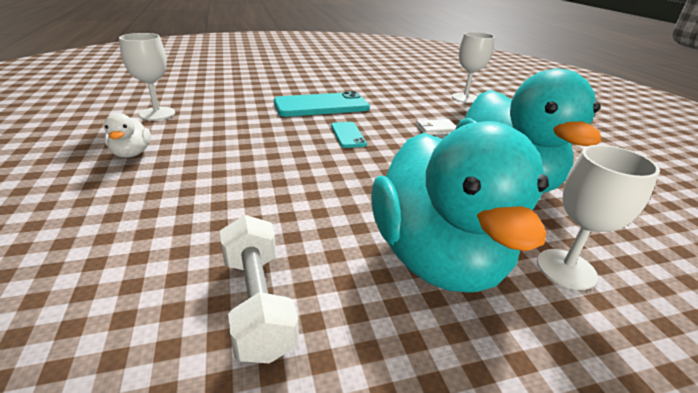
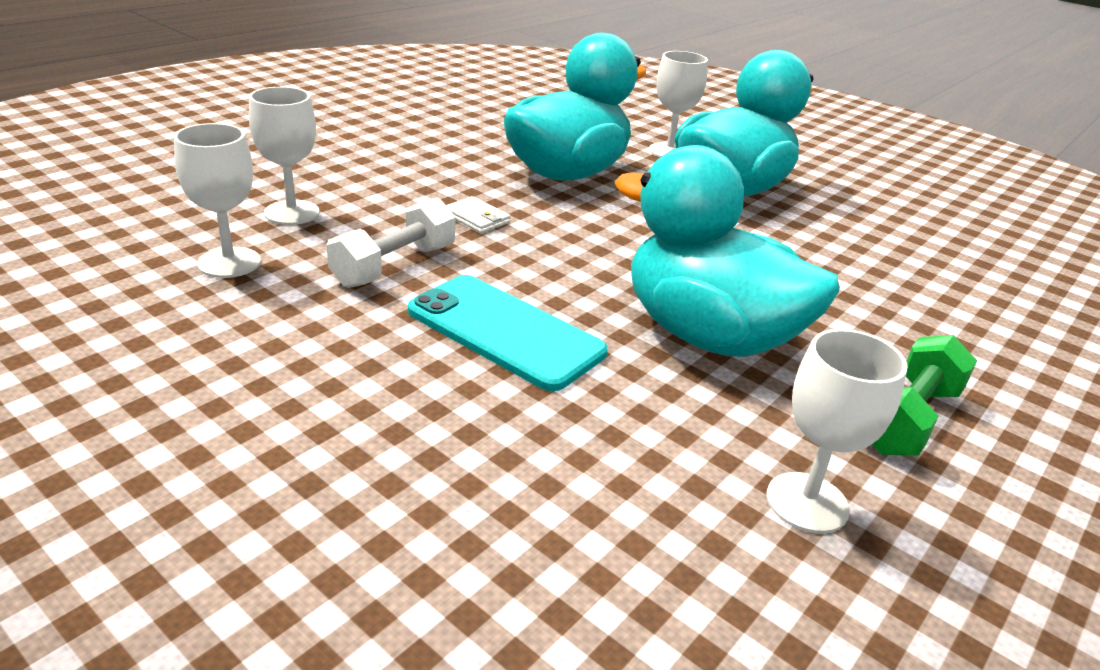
camera: 125 degrees left, 0 degrees up
white duck [104,113,151,158] -> green dumbbell [872,335,977,456]
white dumbbell [220,215,299,364] -> white dumbbell moved to [327,198,456,288]
turquoise phone [331,122,367,148] -> none
none -> white goblet [174,123,261,278]
none -> turquoise duck [614,145,840,357]

